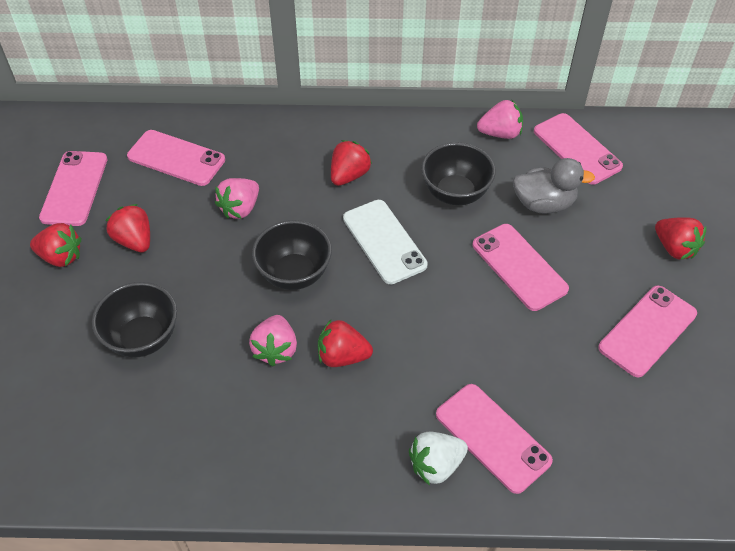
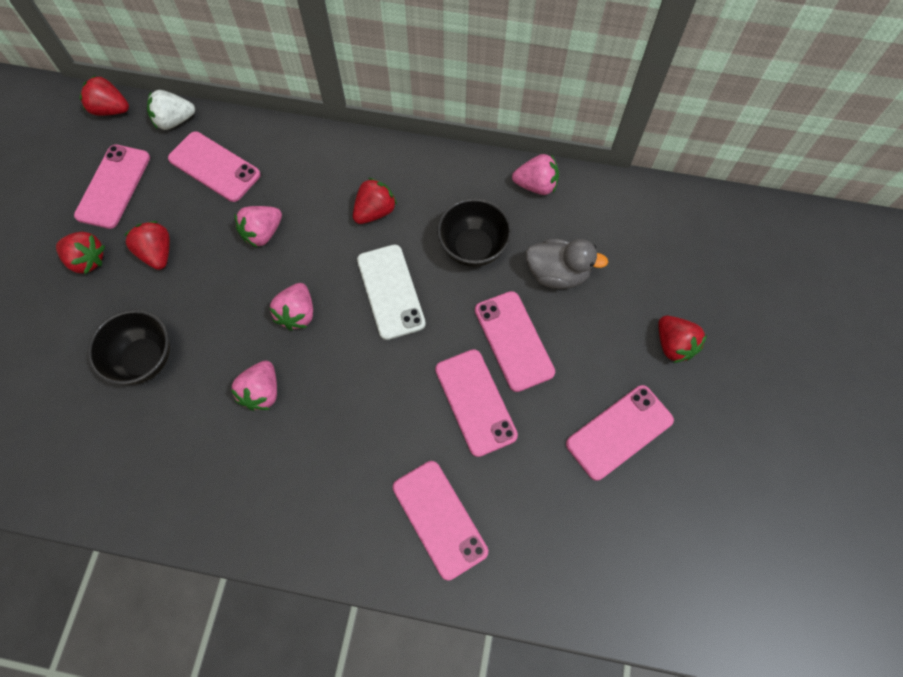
camera: 10 degrees right, 15 degrees up
black bowl [252,220,332,290] -> pink strawberry [270,283,313,330]
red strawberry [318,319,373,367] -> red strawberry moved to [80,76,129,116]
white strawberry [409,432,468,486] -> white strawberry moved to [147,90,195,130]
pink phone [534,113,623,185] -> pink phone moved to [435,349,518,457]

